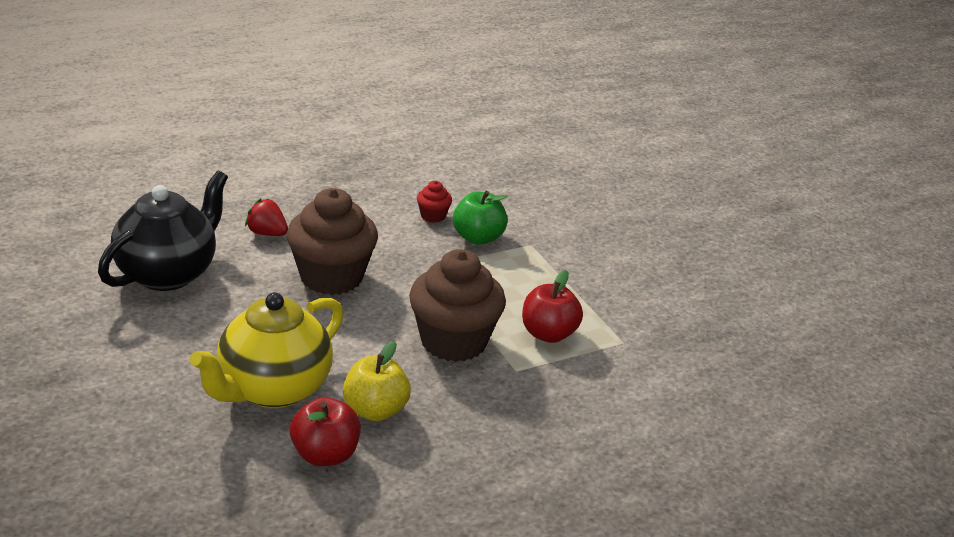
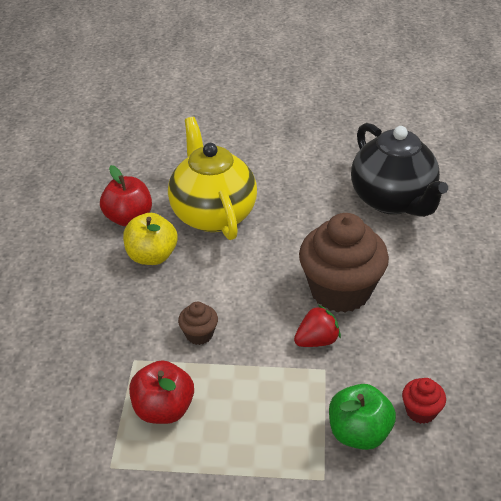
camera: 125 degrees right, 10 degrees up
red strawberry [245,199,288,236] -> red strawberry moved to [294,305,341,347]
brown cupcake [409,249,506,362] -> brown cupcake [178,302,218,345], size x0.43

